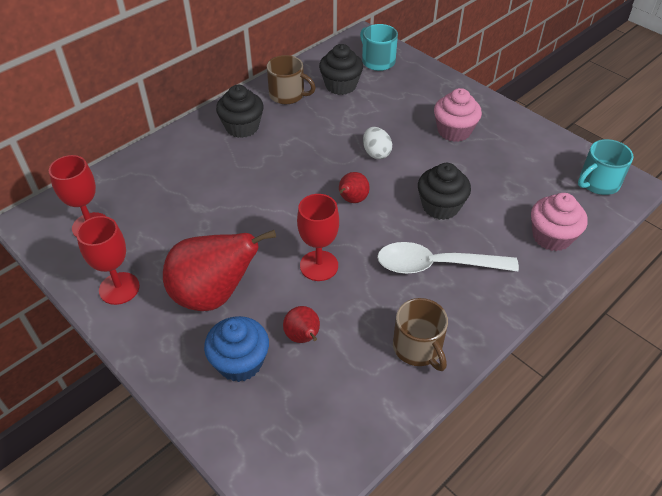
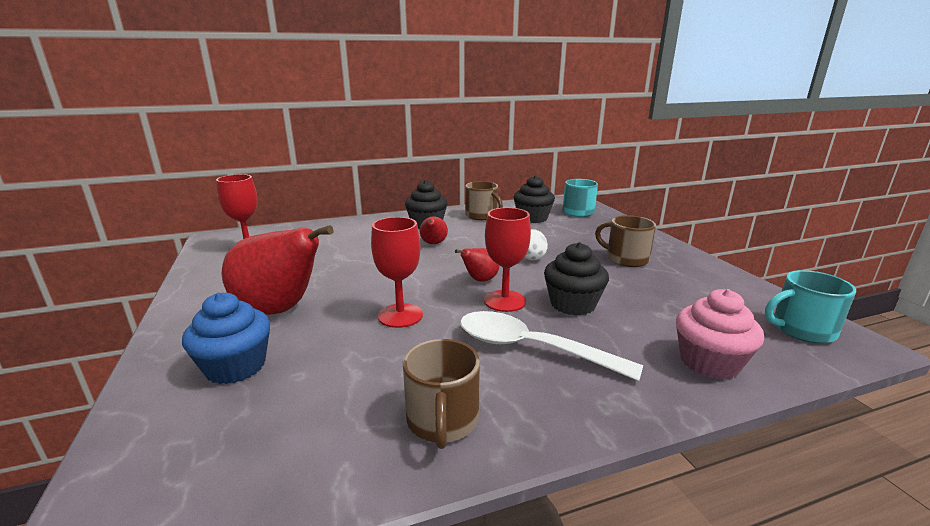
camera: 25 degrees right, 25 degrees down
red goblet [76,216,140,305] -> red goblet moved to [484,207,531,312]
red pear [283,306,320,343] -> red pear moved to [419,217,448,244]
pink cupcake [434,88,482,142] -> brown mug [595,215,656,267]

